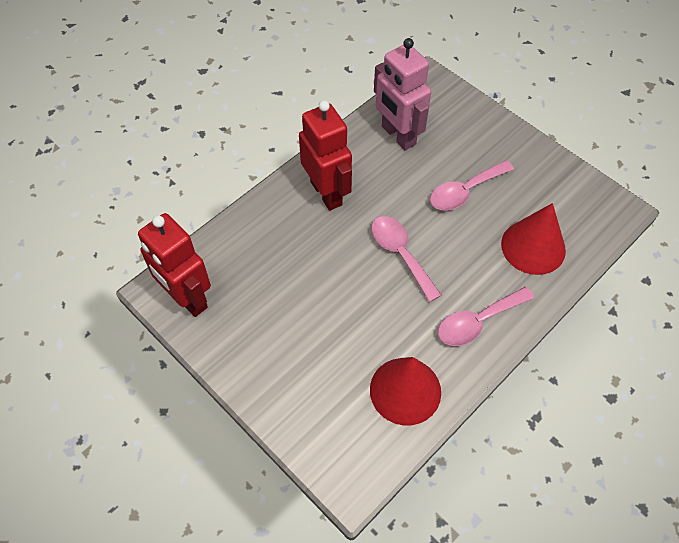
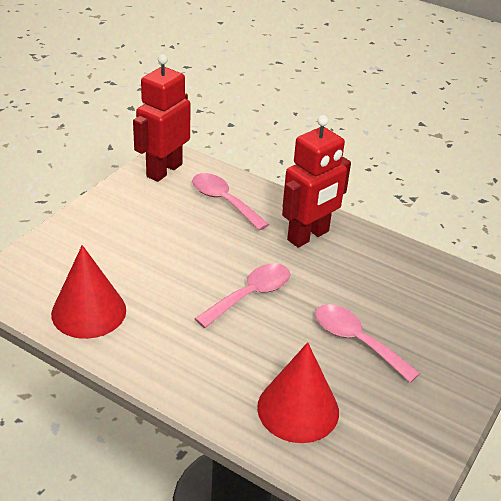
camera: 75 degrees right, 20 degrees down
pink robot [374,38,431,150] -> none
pink spoon [438,287,534,346] -> pink spoon moved to [192,173,269,231]

